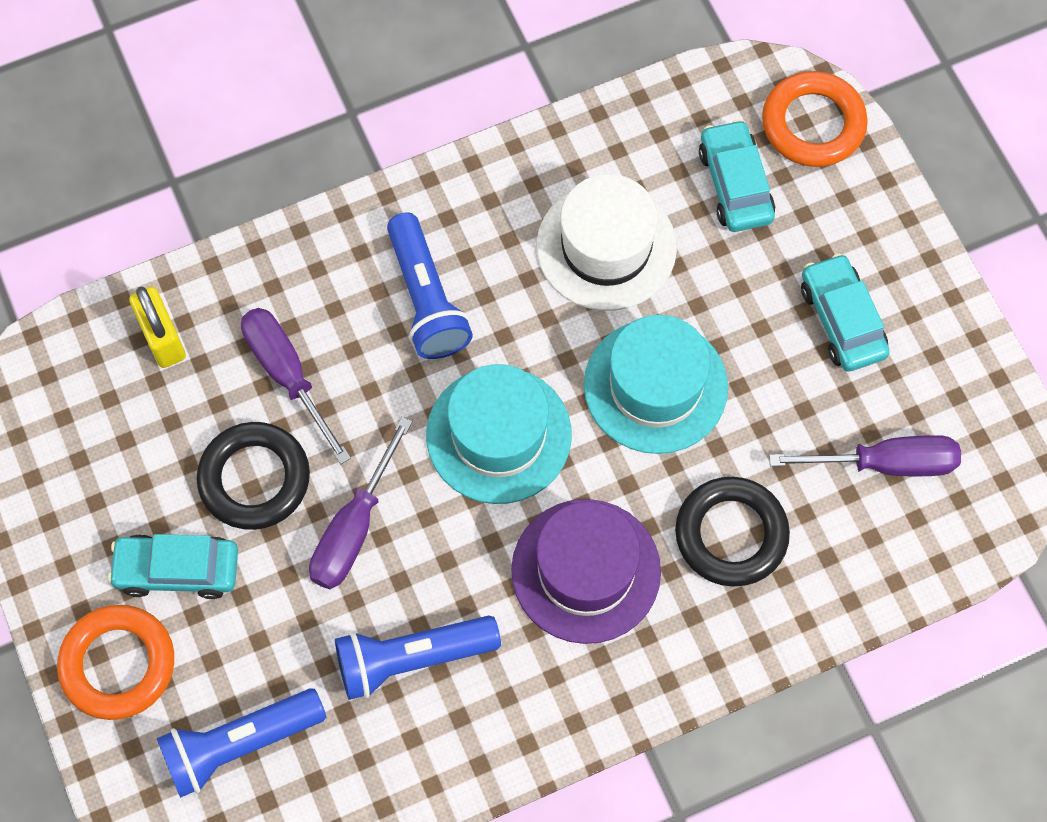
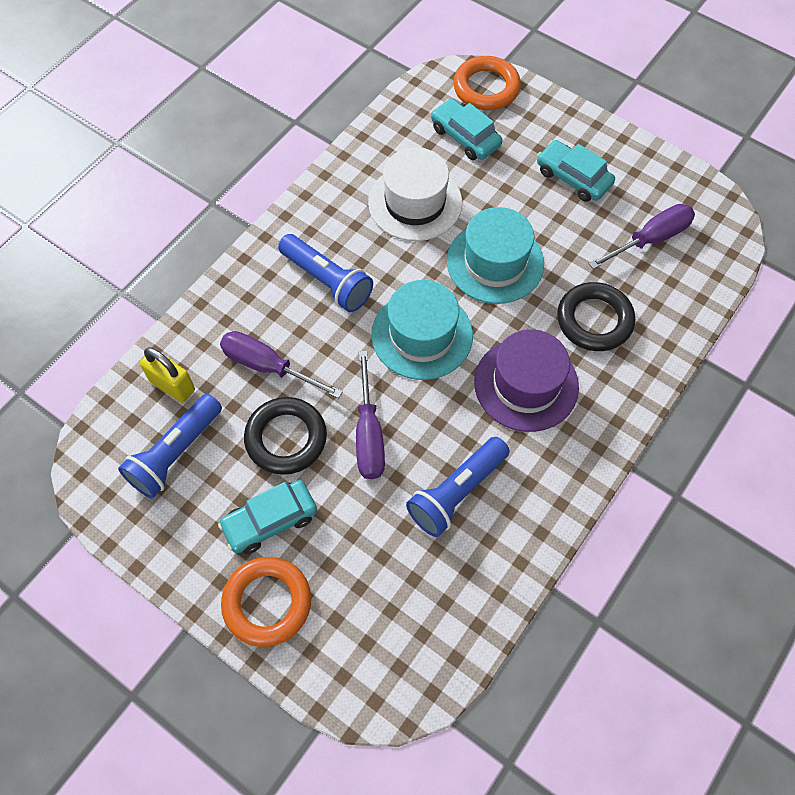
camera: 30 degrees left, 5 degrees down
blue flashlight [156,688,326,798] -> blue flashlight moved to [118,394,222,499]

